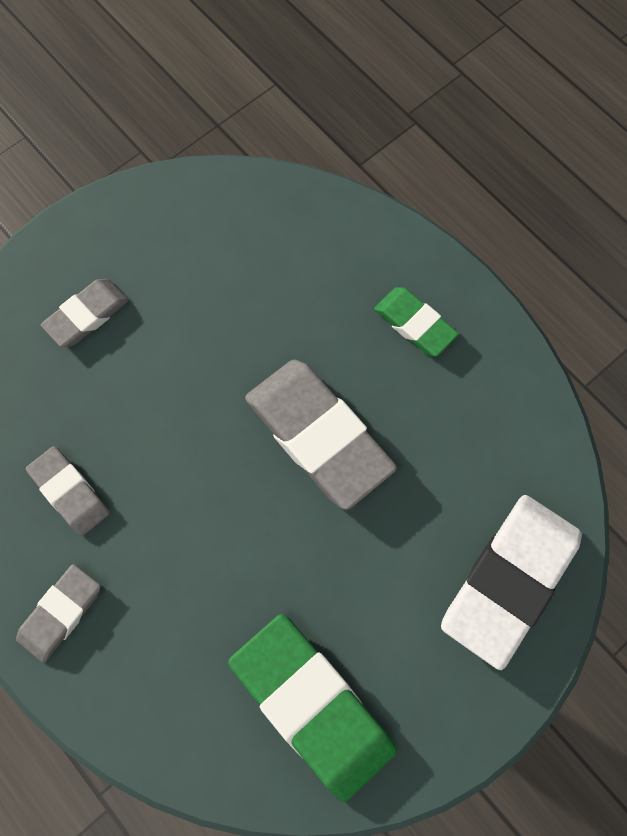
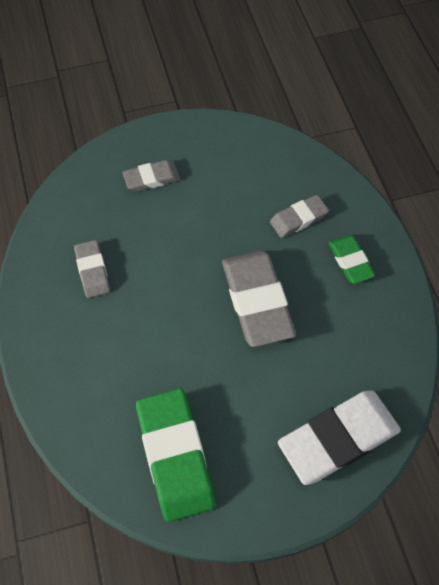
camera: 25 degrees right, 10 degrees down
grey eraser [16,564,101,663] -> grey eraser moved to [270,195,329,238]

